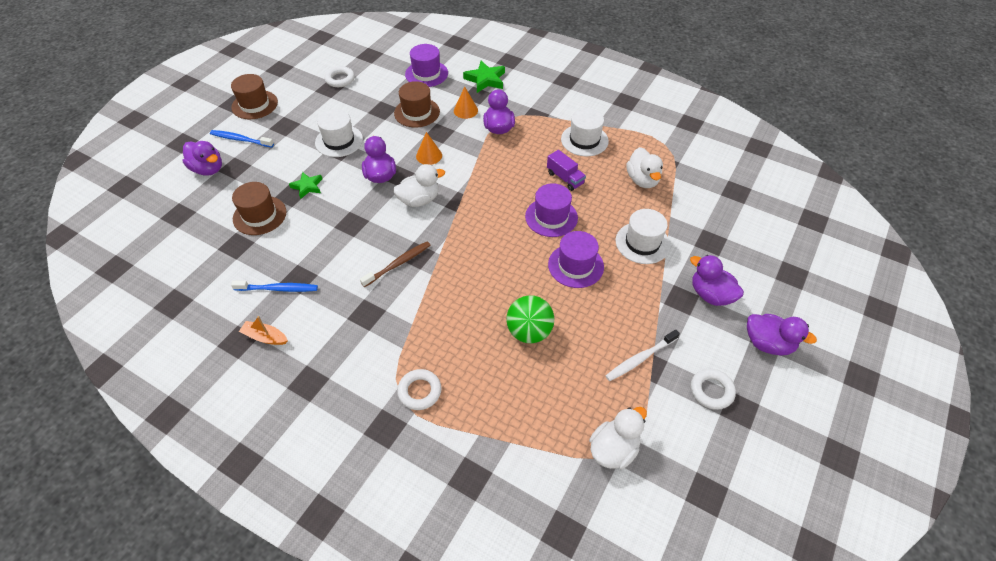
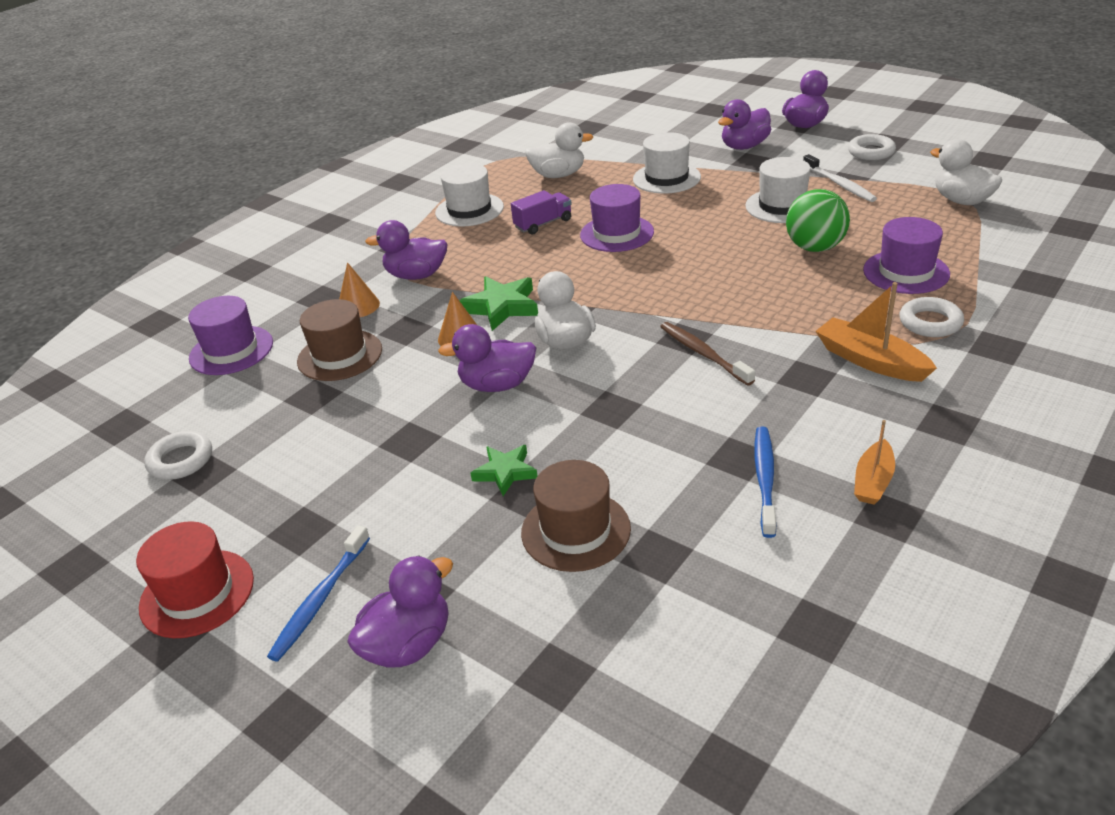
camera: 80 degrees left, 15 degrees down
brown hat [231,74,278,119] -> red hat [136,521,254,638]
white hat [315,109,363,157] -> white hat moved to [745,157,811,223]
green star [463,61,505,93] -> green star moved to [459,276,538,331]
purple hat [548,231,604,288] -> purple hat moved to [863,217,950,294]
none -> orange boat [816,282,937,382]

